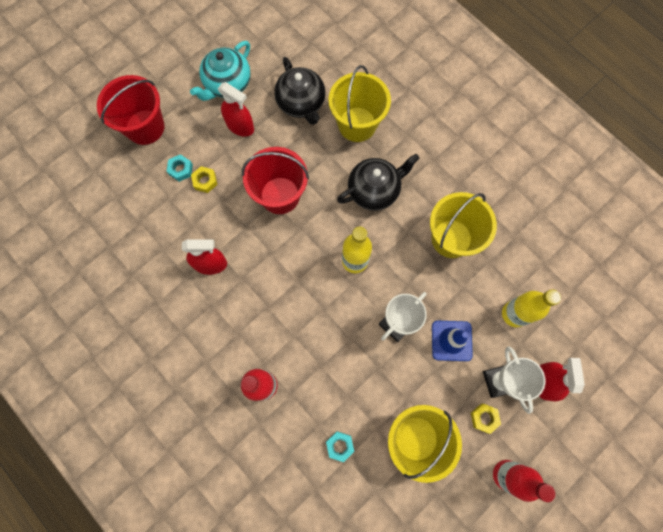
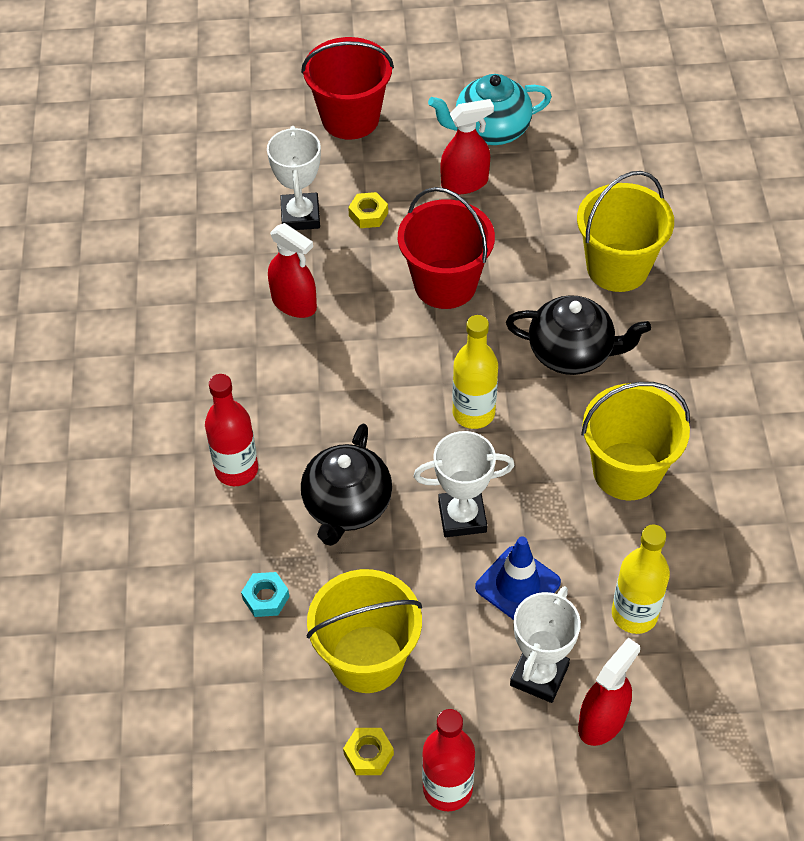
camera: 40 degrees right, 20 degrees down
turquoise nut [166,154,193,182] -> none
red spray bottle [218,82,254,136] -> red spray bottle turned 90 degrees counterclockwise [440,99,494,194]
black teapot [274,57,326,125] -> black teapot moved to [301,424,392,546]
yellow nut [471,404,501,434] -> yellow nut moved to [343,728,394,775]
none -> white trophy [267,126,321,230]

